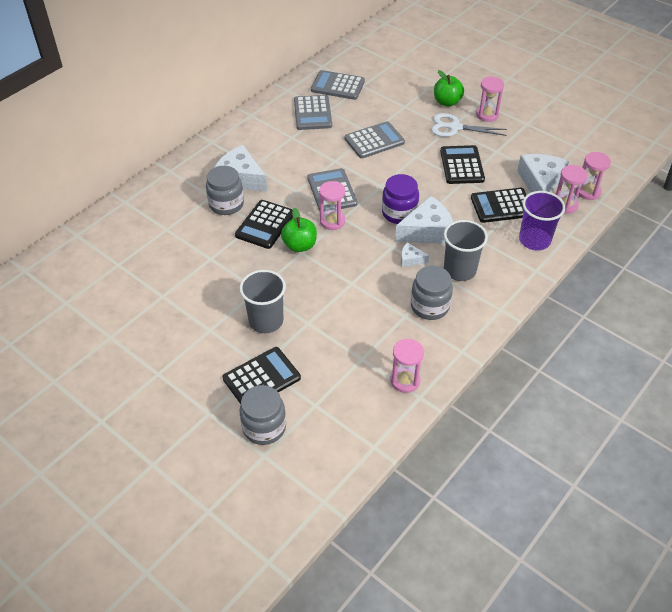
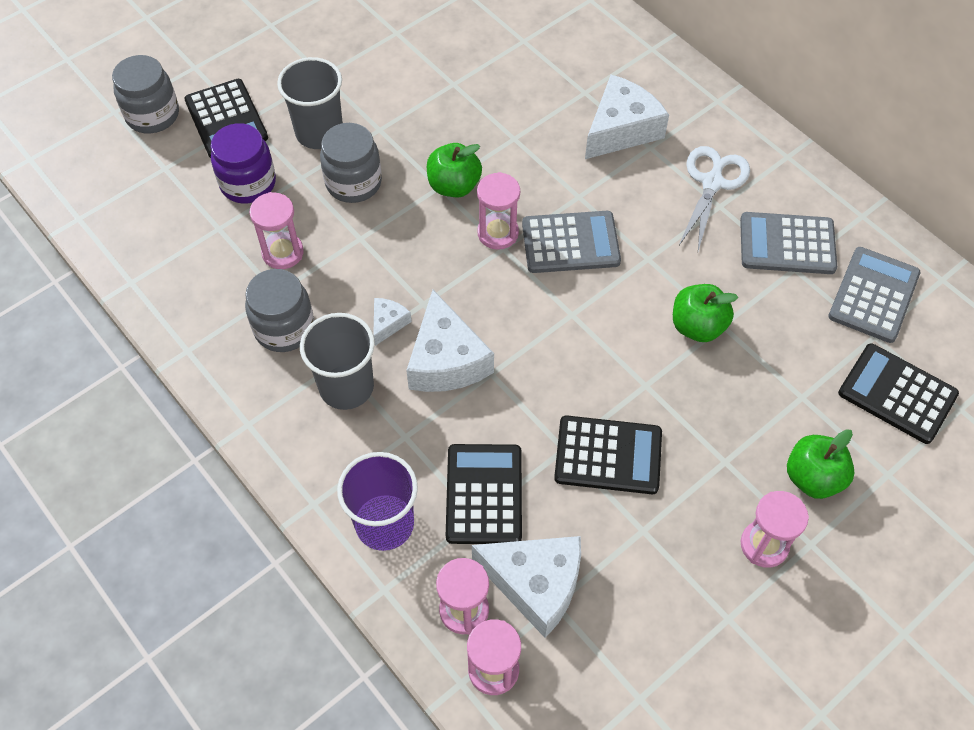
camera: 100 degrees right, 10 degrees up
grey jar [206,166,244,215] -> grey jar moved to [320,123,382,203]
black calculator [235,200,293,249] -> black calculator moved to [838,343,959,444]
grey calculator [345,121,405,158] -> green apple [673,284,738,342]
purple jar [382,174,419,224] -> purple jar moved to [211,123,276,204]
pink hourglass [391,339,424,393] -> pink hourglass moved to [250,192,304,269]
white scissors [431,113,507,137] -> white scissors moved to [679,146,750,251]

